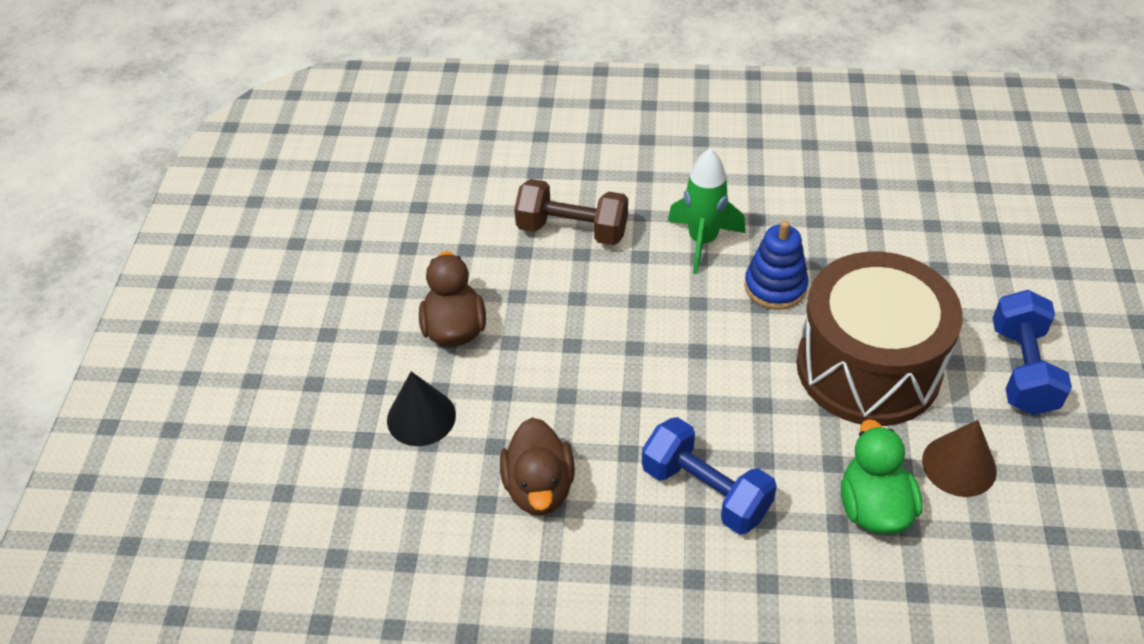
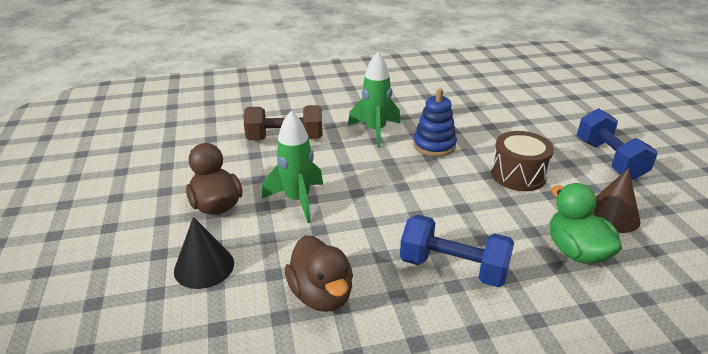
camera: 20 degrees left, 15 degrees down
brown drum [797,252,963,426] -> brown drum [491,131,554,191], size x0.54
none -> green rocket [262,111,323,223]

